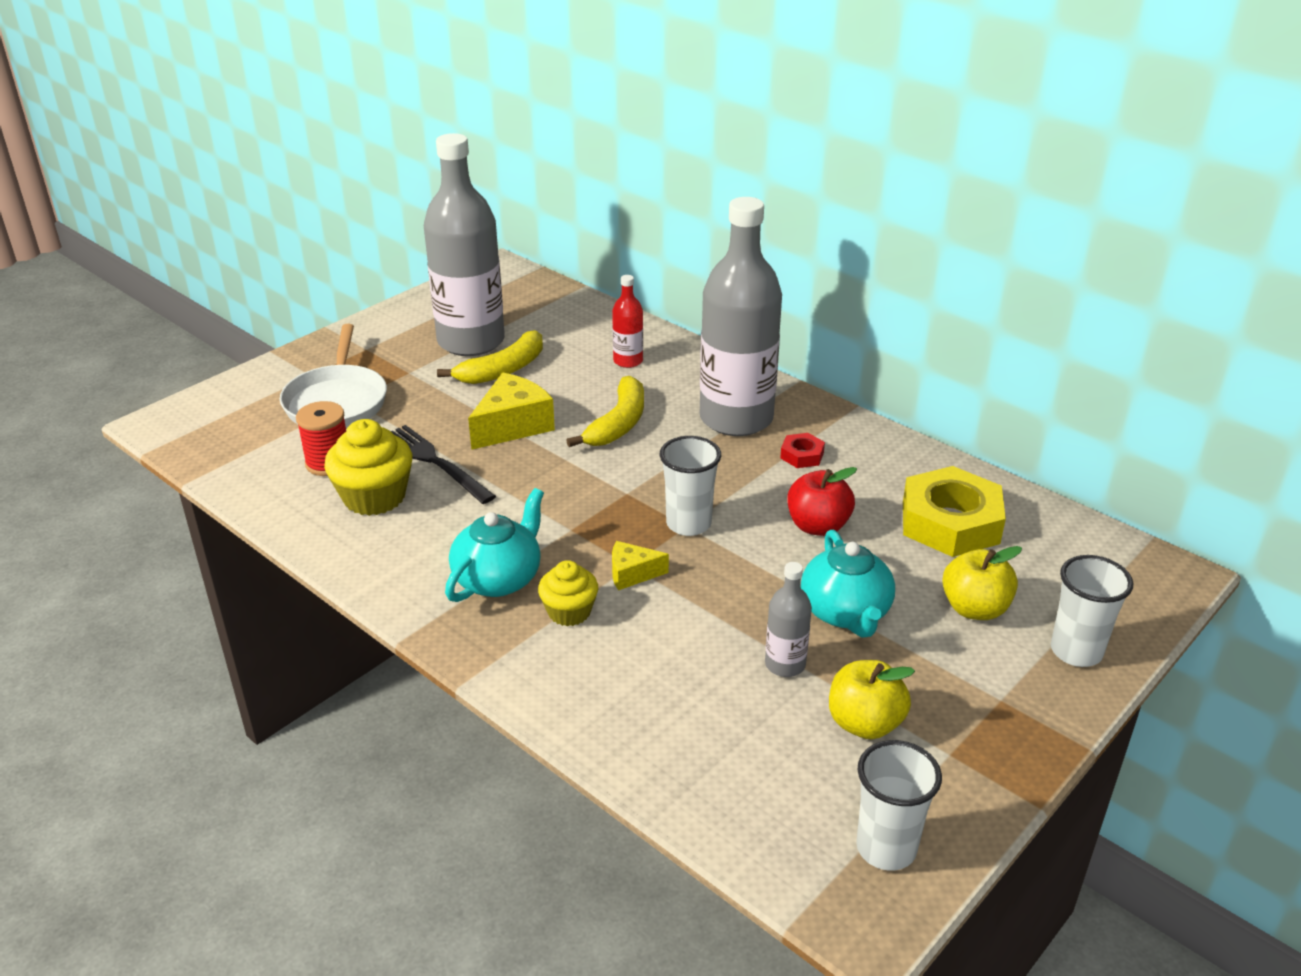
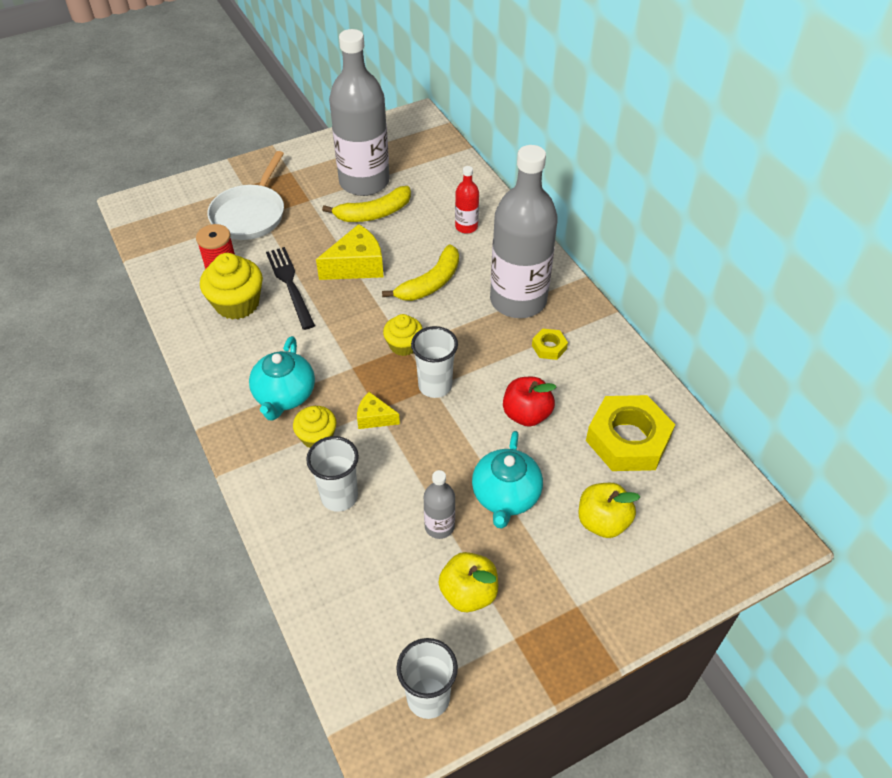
camera: 20 degrees right, 15 degrees up
turquoise teapot [445,488,544,602] -> turquoise teapot turned 135 degrees clockwise [249,336,315,421]
red nut [780,433,825,468] -> yellow nut [532,328,568,360]
white cup [1051,555,1133,667] -> white cup moved to [306,436,359,512]
none -> yellow cupcake [383,314,423,356]

